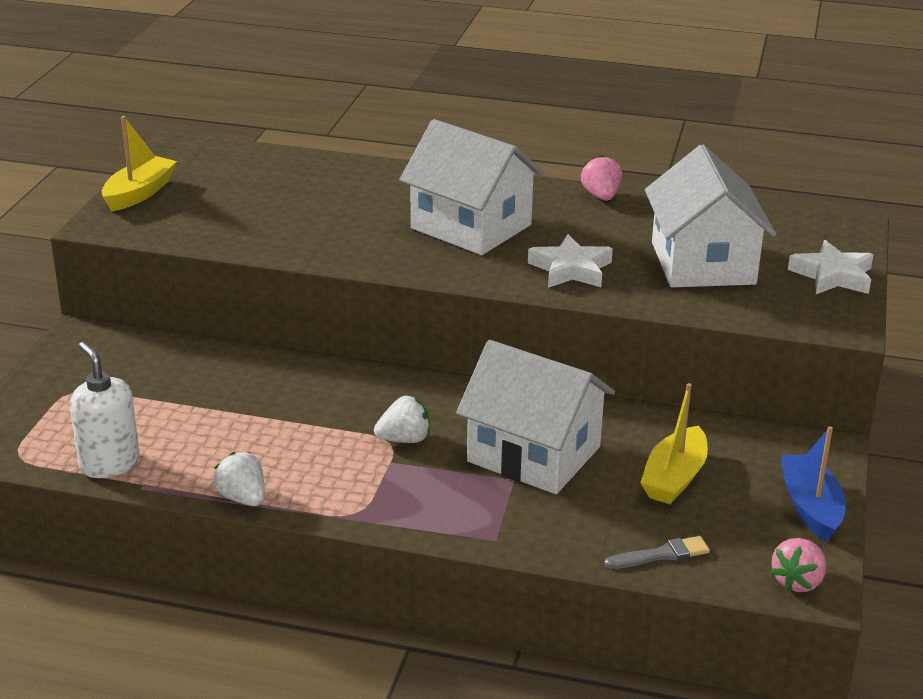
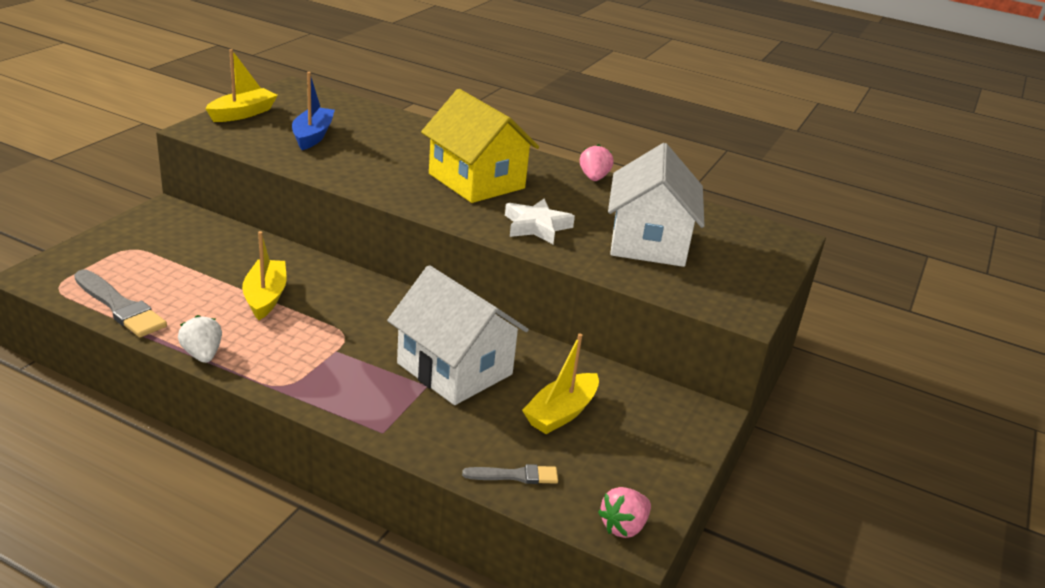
camera: 10 degrees right, 0 degrees up
white soap dispenser [70,342,140,478] -> grey brush [74,270,167,337]
white strawberry [374,396,430,443] -> none
white house [399,119,544,255] -> yellow house [421,89,539,203]
blue boat [781,426,846,542] -> blue boat moved to [292,72,335,150]
white star [788,240,873,294] -> none
none -> yellow boat [242,231,287,320]

